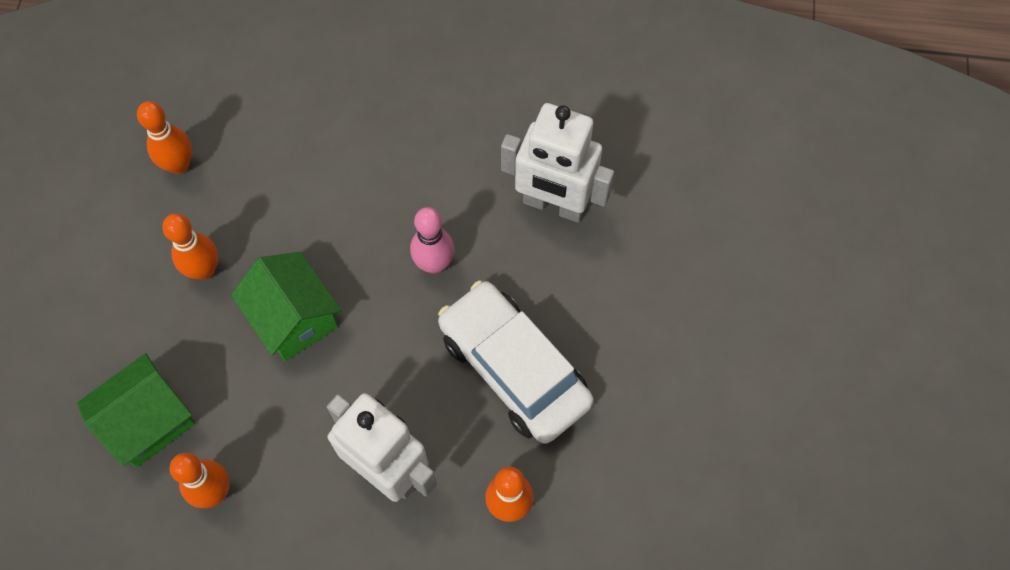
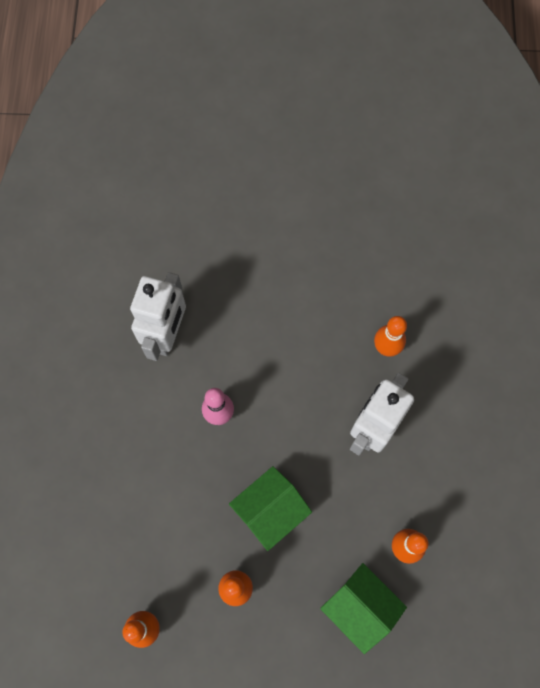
camera: 95 degrees left, 5 degrees up
white car [438,281,594,444] -> none

